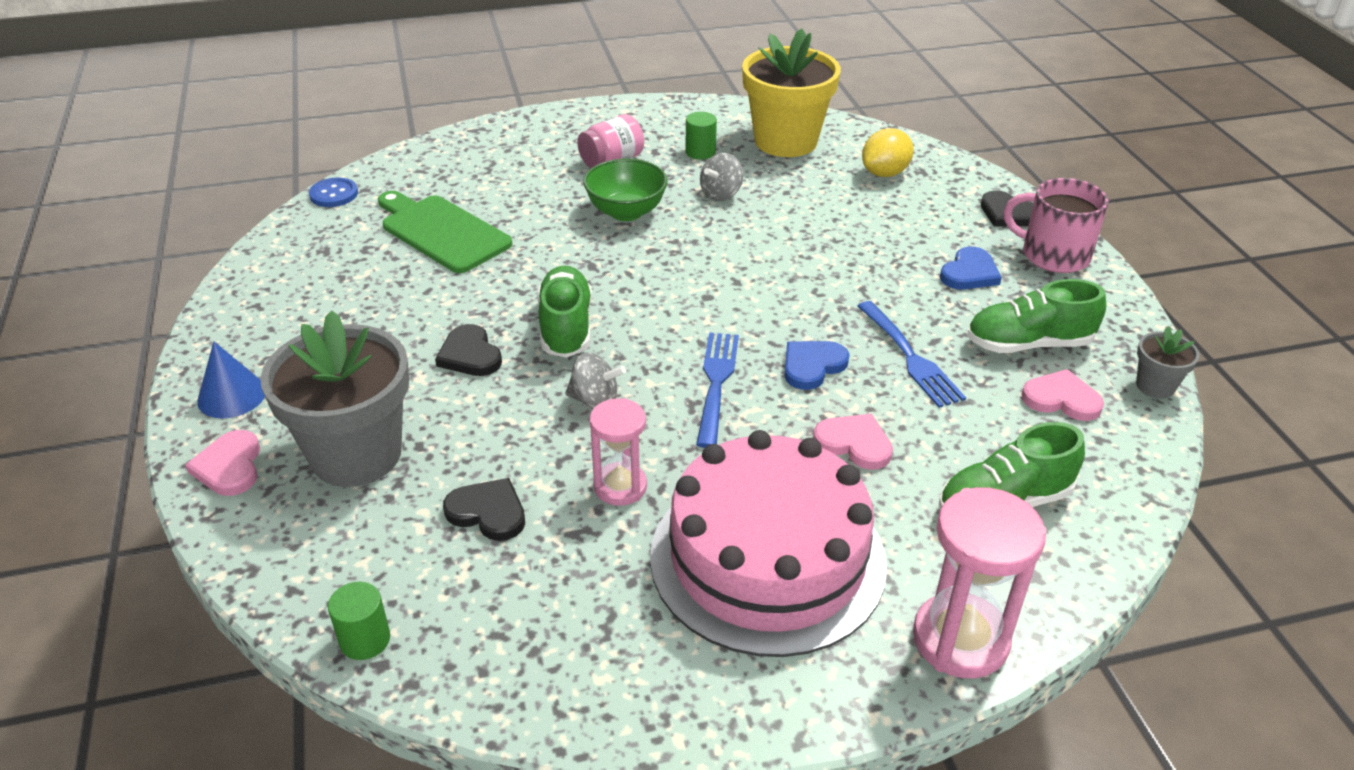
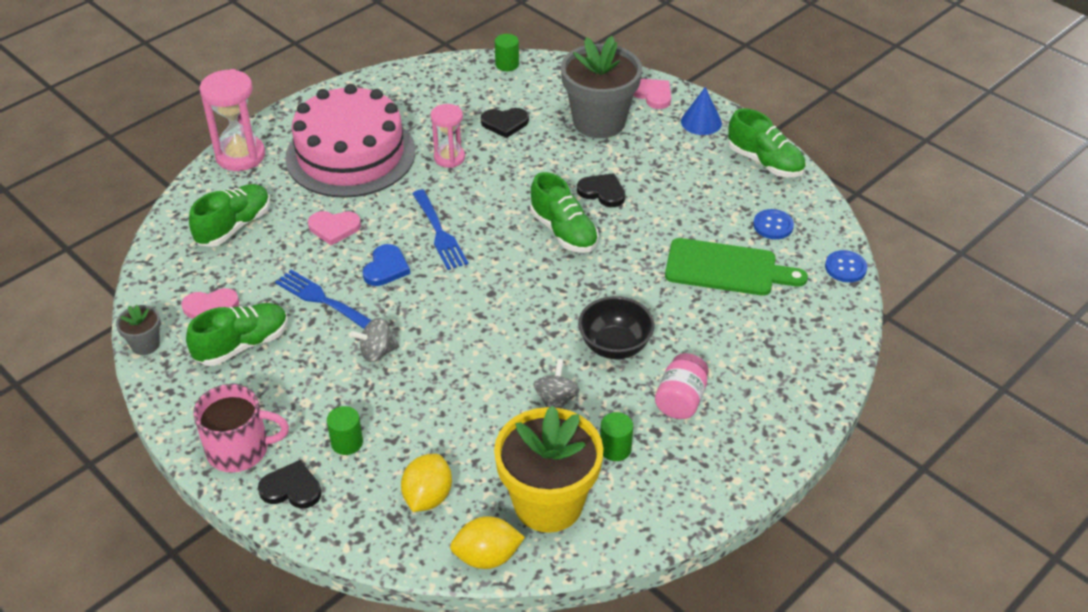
camera: 150 degrees right, 5 degrees up
grey spinning top [565,352,626,409] -> grey spinning top moved to [350,318,399,362]
green bowl [583,159,668,221] -> black bowl [578,296,654,359]
blue heart [940,246,1002,290] -> none
none -> green cylinder [327,406,363,455]
none -> yellow lemon [450,516,525,569]
none -> green shoe [728,108,806,177]
none -> blue button [753,209,794,239]

